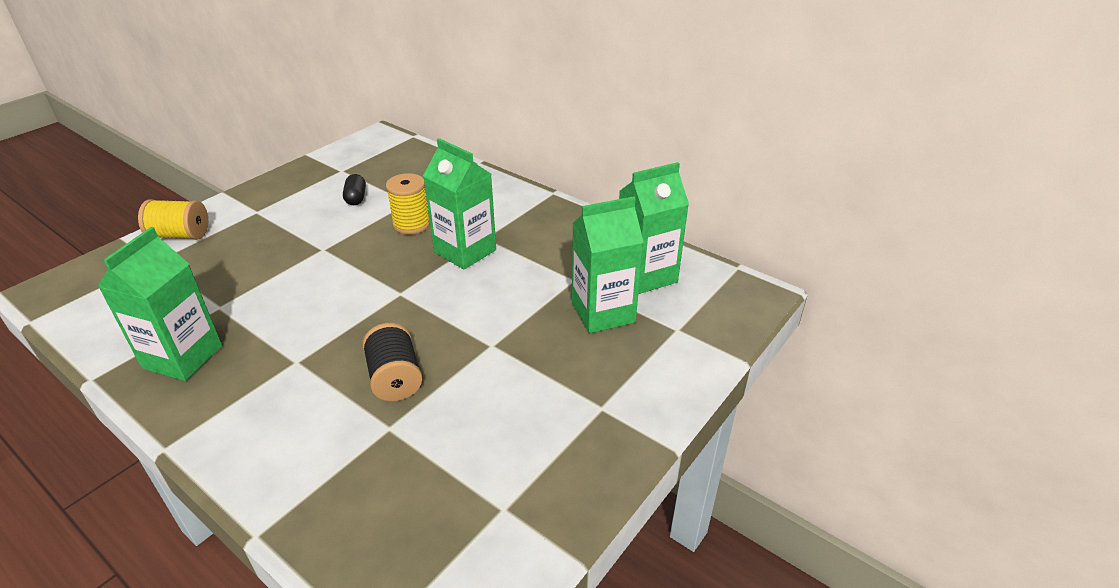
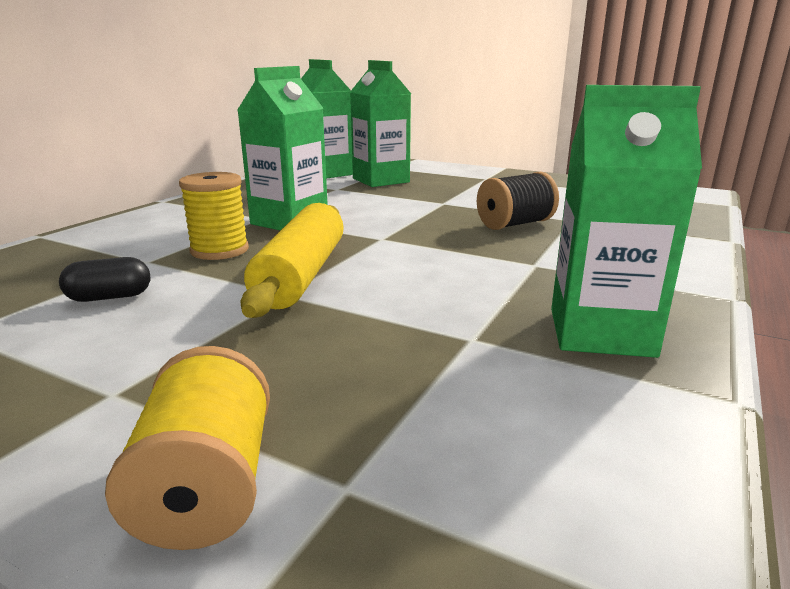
camera: 100 degrees left, 15 degrees down
none -> yellow rolling pin [241,203,344,318]

